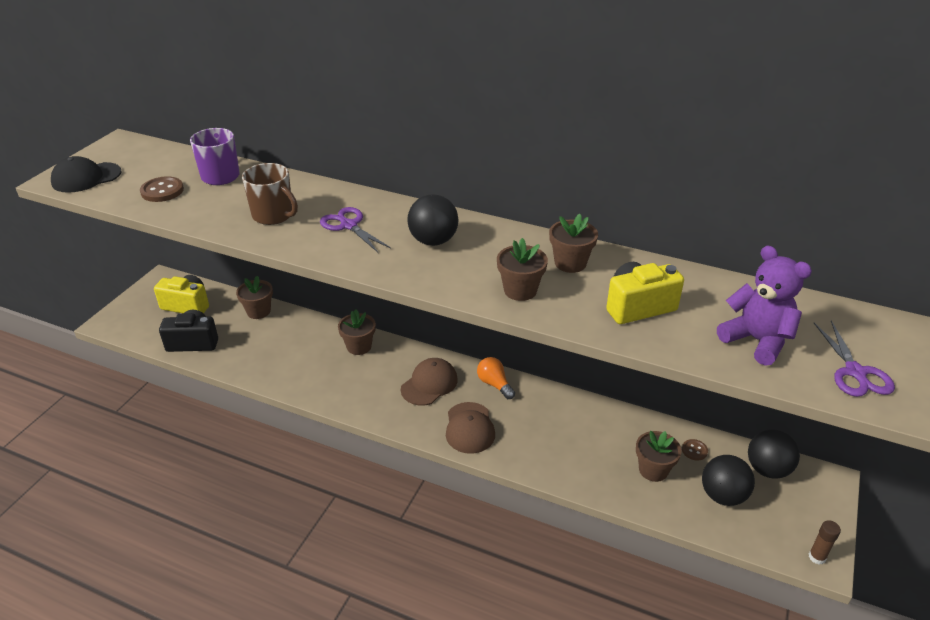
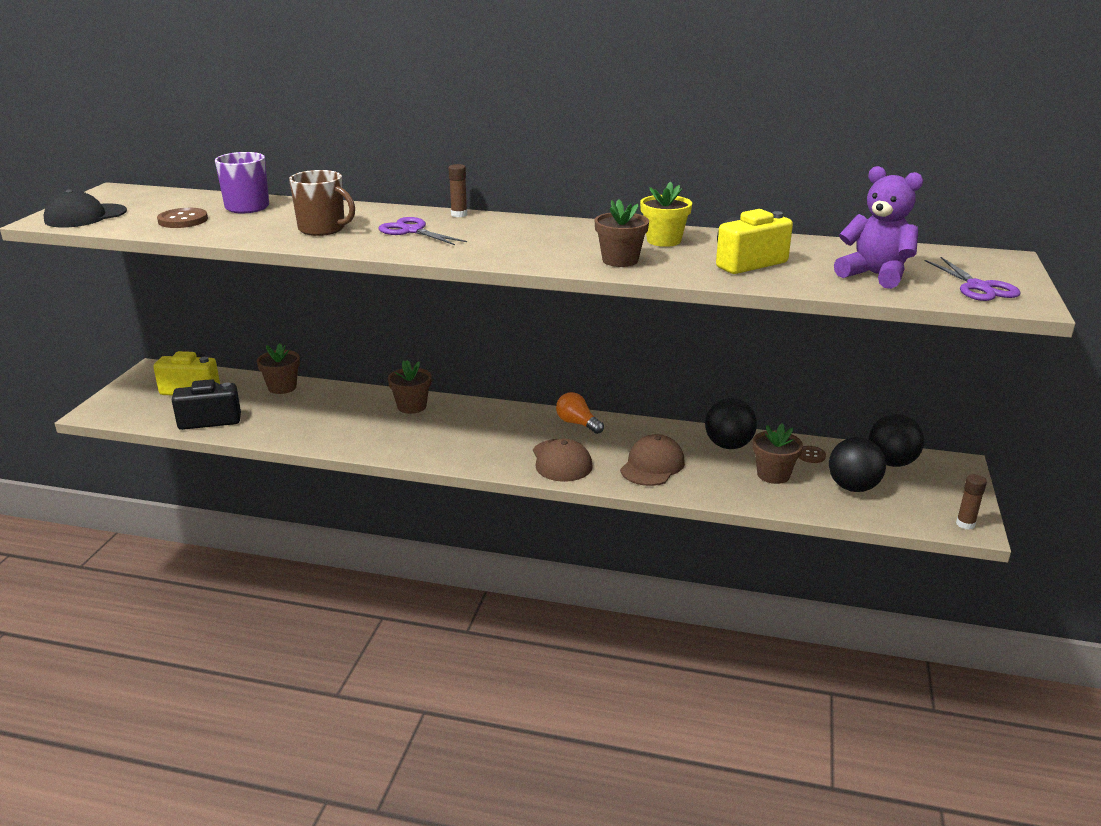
camera: 10 degrees left, 10 degrees down
brown cap [401,358,458,405] -> brown cap moved to [620,434,685,486]
black ball [407,194,459,246] -> black ball moved to [705,398,757,449]
brown flower pot [549,214,598,273] -> yellow flower pot [640,182,692,247]
none -> brown glue stick [448,164,467,217]

